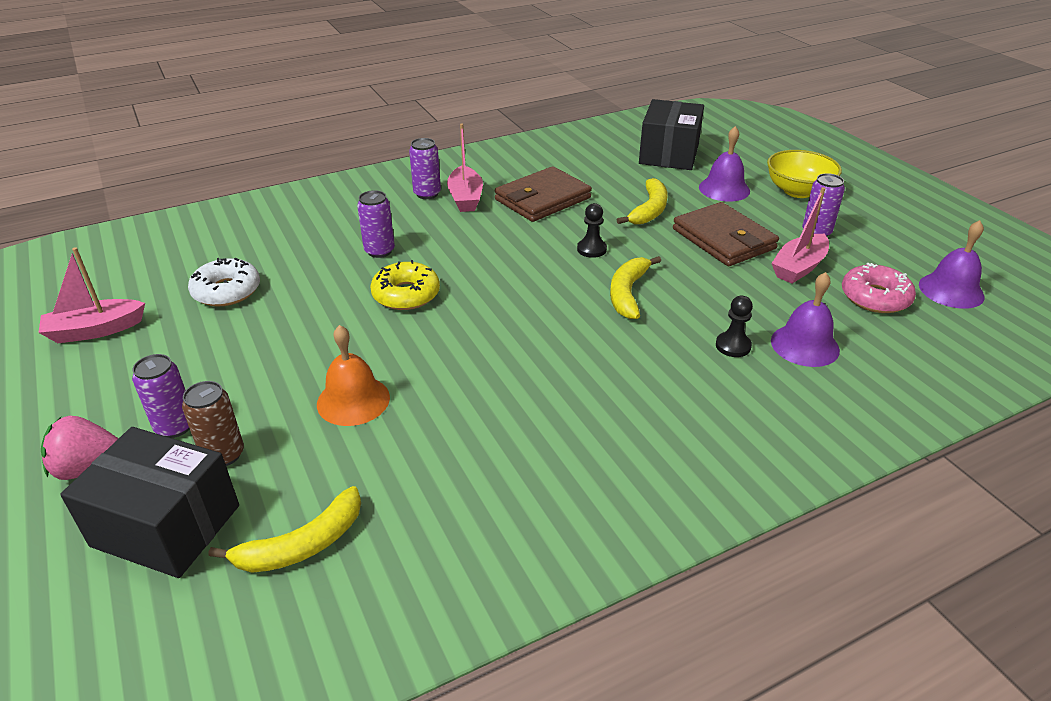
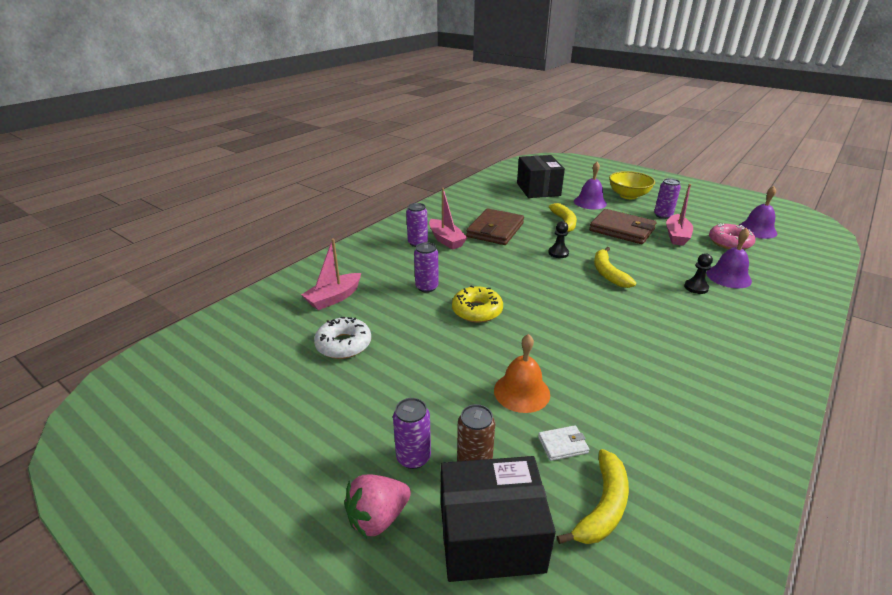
camera: 25 degrees left, 5 degrees down
pink boat [39,247,145,343] -> pink boat moved to [301,238,361,310]
none -> white wallet [538,425,589,461]

